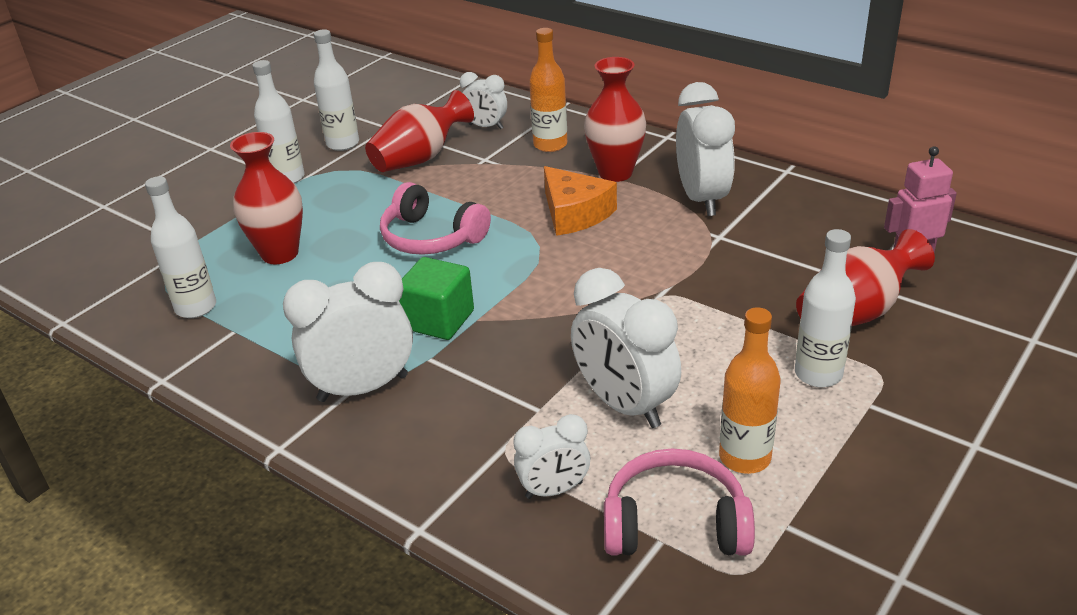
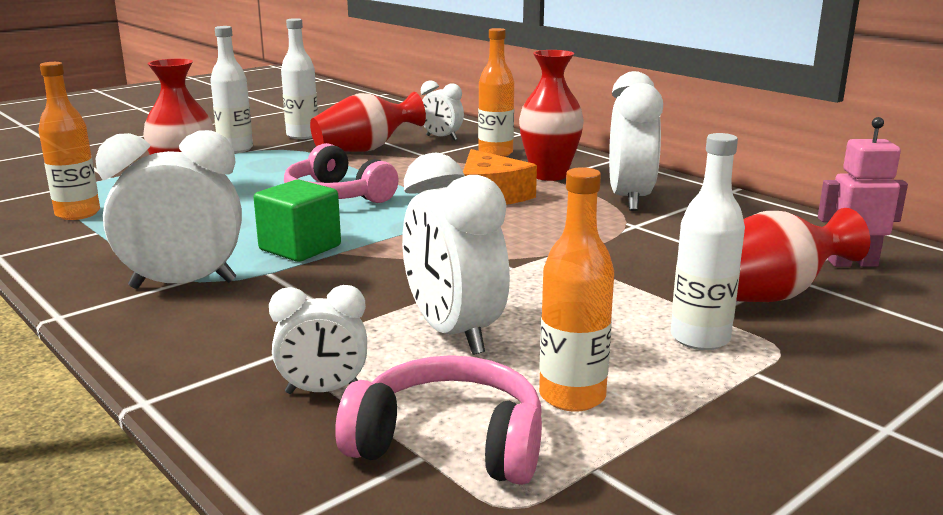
camera: 10 degrees right, 15 degrees down
white bottle [145,176,216,318] -> orange bottle [39,62,100,220]

